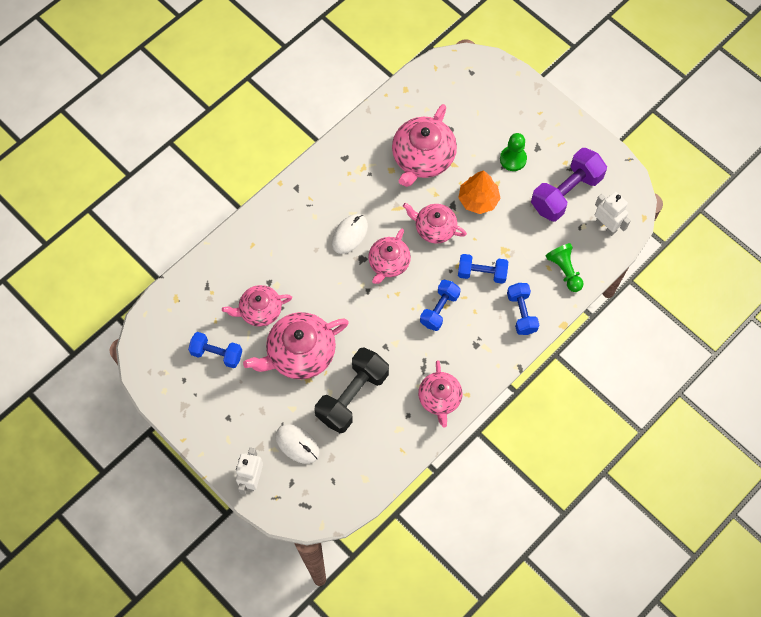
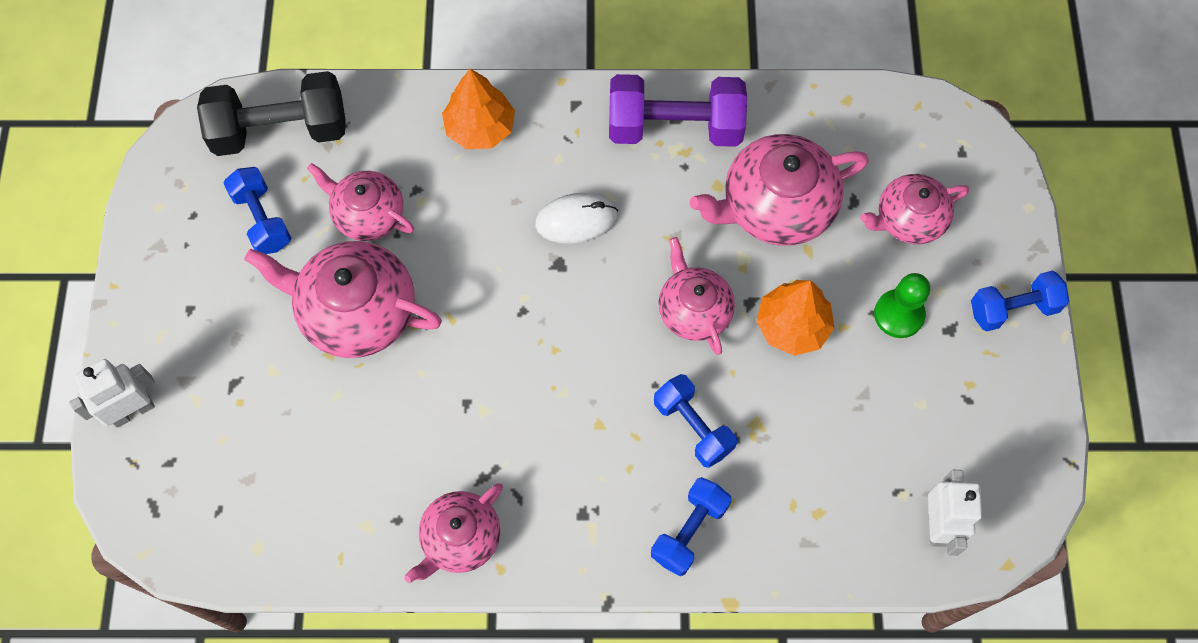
camera: 45 degrees right, 0 degrees up
white mouse [275,425,320,464] -> none
black dumbbell [315,347,389,433] -> black dumbbell moved to [197,71,346,156]
pink teapot [368,229,411,284] -> pink teapot moved to [860,174,969,244]
blue dumbbell [420,280,461,331] -> blue dumbbell moved to [971,270,1069,331]
purple dumbbell [531,148,607,221] -> purple dumbbell moved to [609,74,747,147]
green pawn [546,243,584,292] -> none
none -> orange tree [442,69,515,149]

